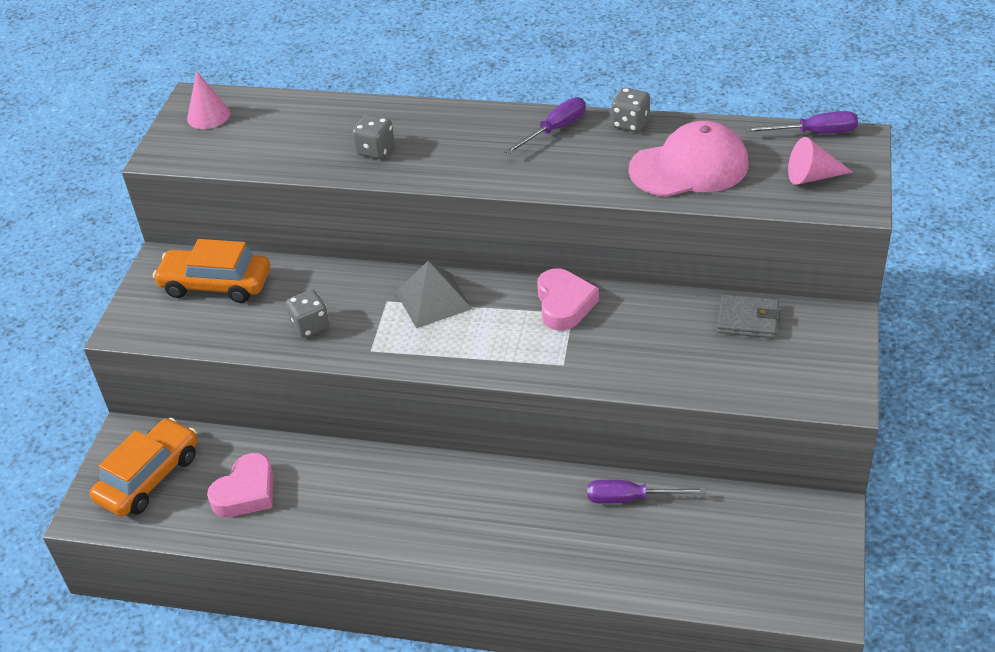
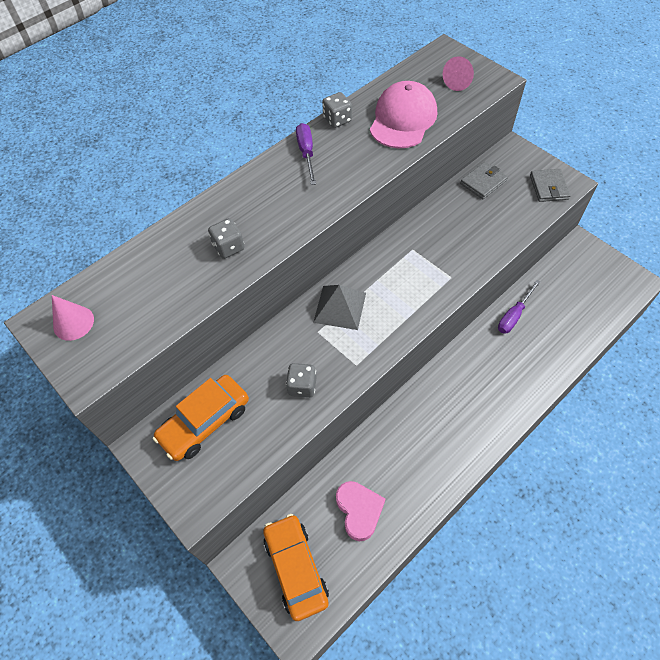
camera: 55 degrees left, 15 degrees up
pink heart [537,268,599,331] -> none
purple screwdriver [745,111,858,133] -> none
none -> grey wallet [530,169,571,202]

